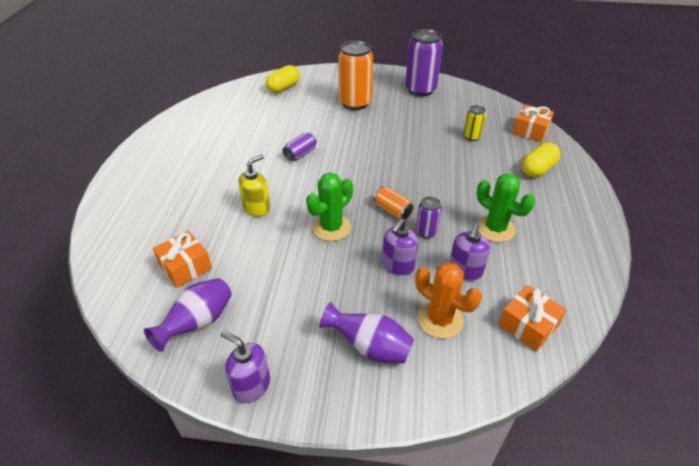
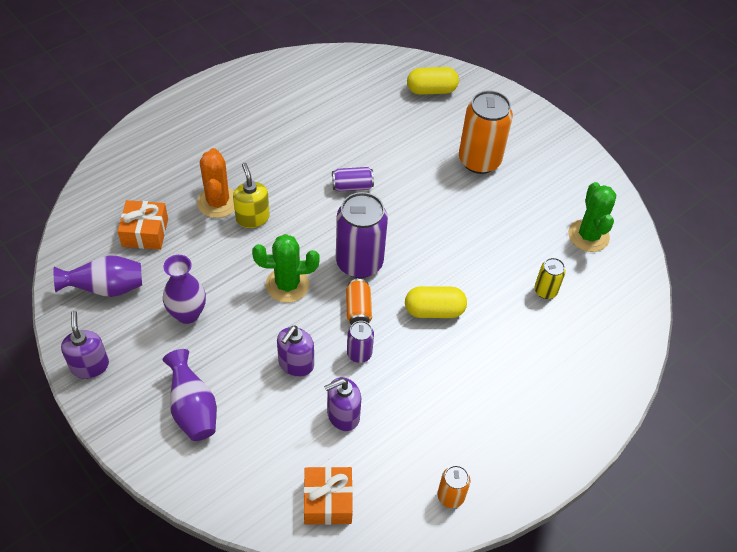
camera: 40 degrees right, 10 degrees up
yellow soap dispenser [238,154,270,217] -> yellow soap dispenser turned 105 degrees counterclockwise [233,163,270,228]
purple soap dispenser [382,218,418,276] -> purple soap dispenser turned 45 degrees counterclockwise [277,325,314,377]
purple can [405,29,443,97] -> purple can moved to [336,192,388,278]
orange cactus [415,262,482,339] -> orange cactus moved to [197,148,235,218]
green cactus [476,173,535,242] -> green cactus moved to [568,182,616,252]
orange gift [513,104,554,142] -> none
yellow capsule [522,143,560,177] -> yellow capsule moved to [405,286,467,318]
none -> purple vase [163,255,206,324]
none -> orange can [437,465,470,508]

